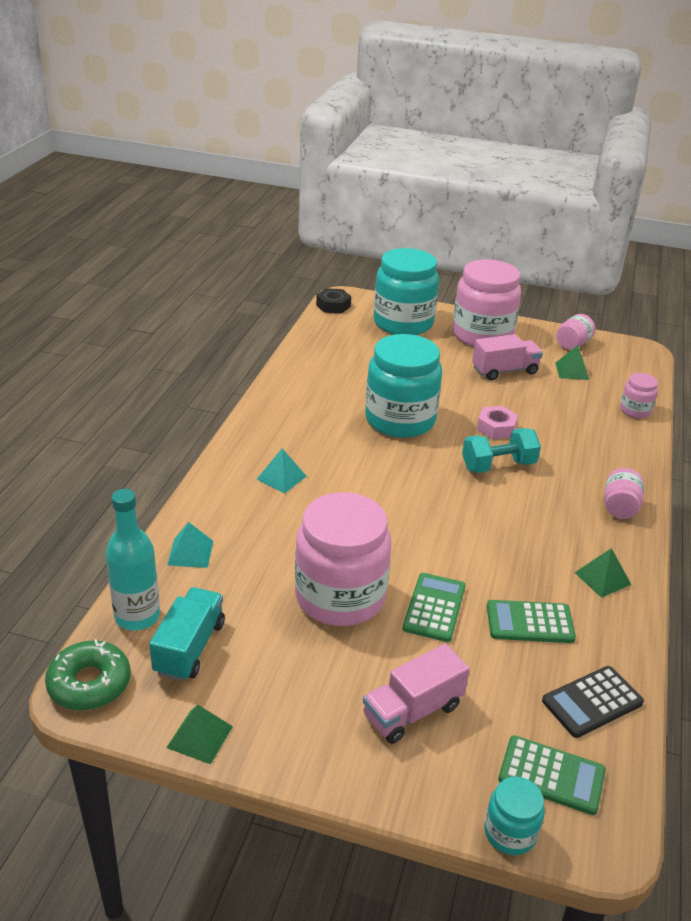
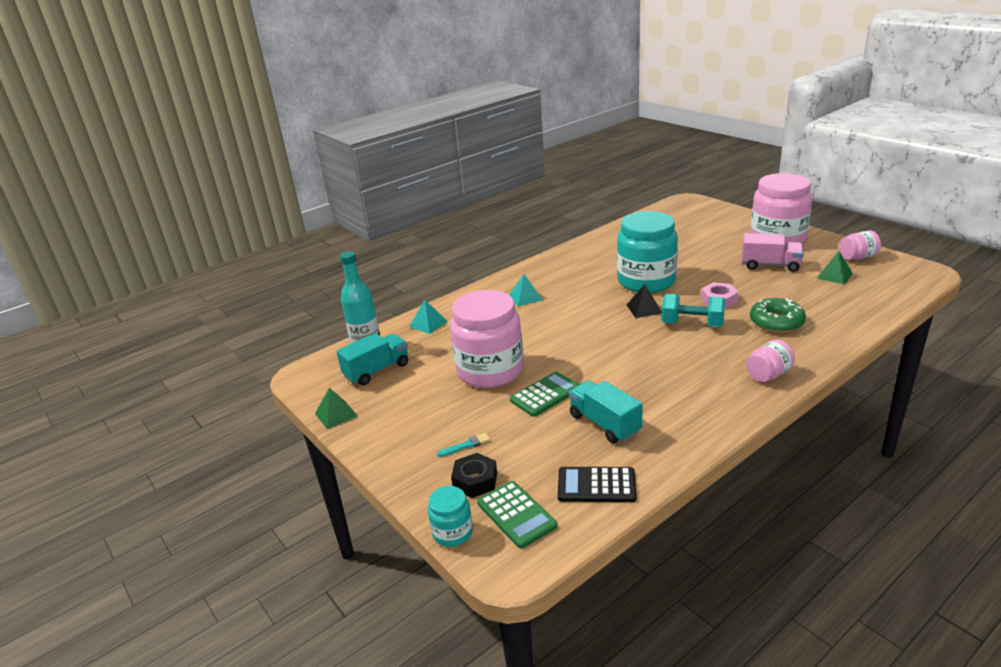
camera: 40 degrees right, 5 degrees down
green donut [45,639,131,711] -> green donut moved to [750,298,806,333]
black nut [316,288,351,314] -> black nut moved to [451,453,497,498]
pink truck [363,644,470,744] -> turquoise brush [437,433,491,457]
turquoise jar [373,248,439,335] -> none
green calculator [487,600,576,643] -> turquoise truck [569,380,643,443]
green pyramid [575,548,631,598] -> none
pink jar [620,373,658,418] -> none
none -> black pyramid [627,284,662,318]

